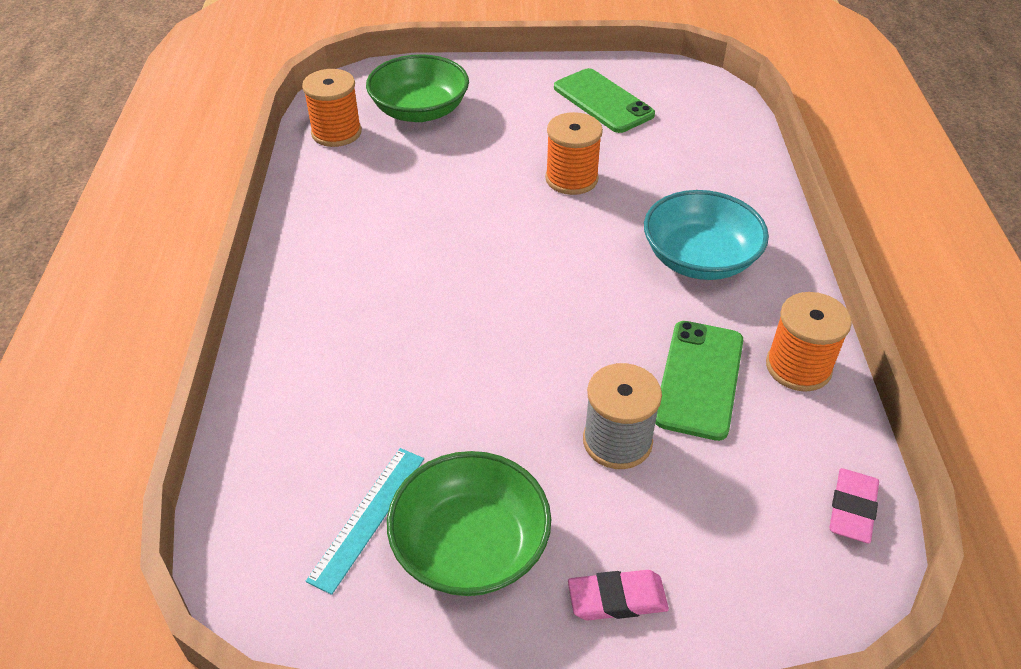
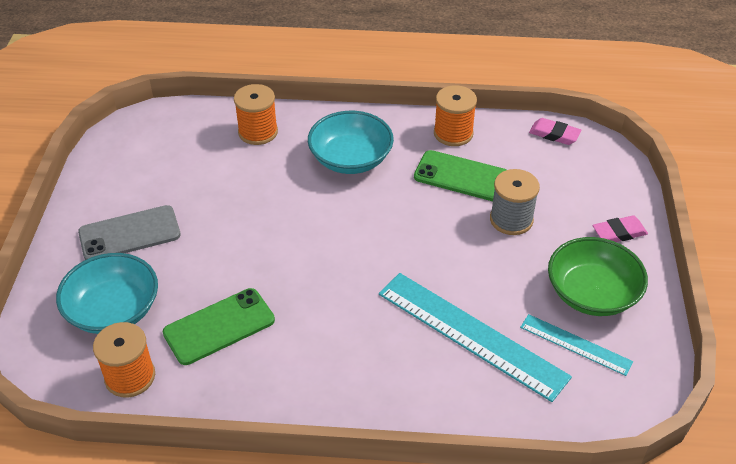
camera: 85 degrees left, 0 degrees up
green bowl [366,54,469,122] -> turquoise bowl [56,253,158,334]
orange spool [545,112,603,195] -> orange spool moved to [234,84,278,145]
green phone [554,68,655,133] -> green phone moved to [163,288,275,365]
pink eraser [568,570,669,620] -> pink eraser turned 75 degrees clockwise [592,215,648,242]
none -> grey phone [78,205,181,260]
none -> turquoise ruler [379,273,572,402]

